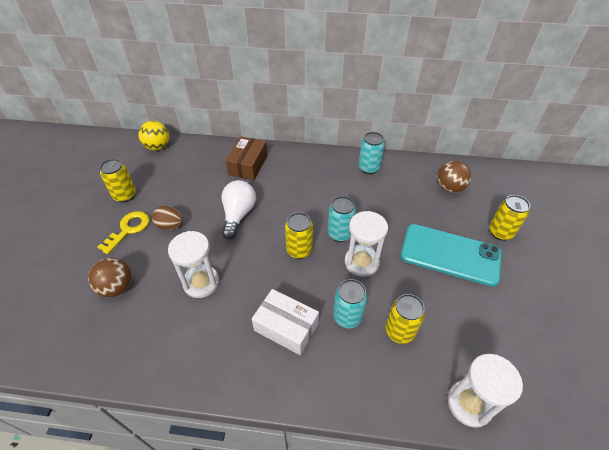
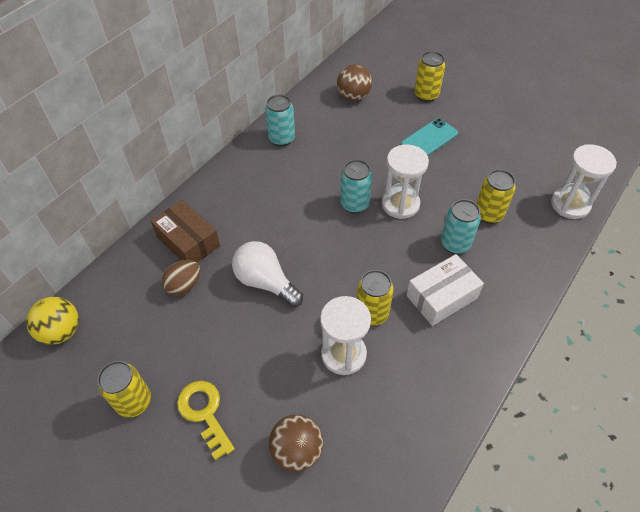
camera: 60 degrees left, 5 degrees up
brown egg [152,206,183,230] -> brown egg moved to [161,260,201,296]
yellow can [285,212,313,259] -> yellow can moved to [357,270,394,325]
turquoise phone [401,224,502,287] -> turquoise phone [401,118,458,156], size x0.59

